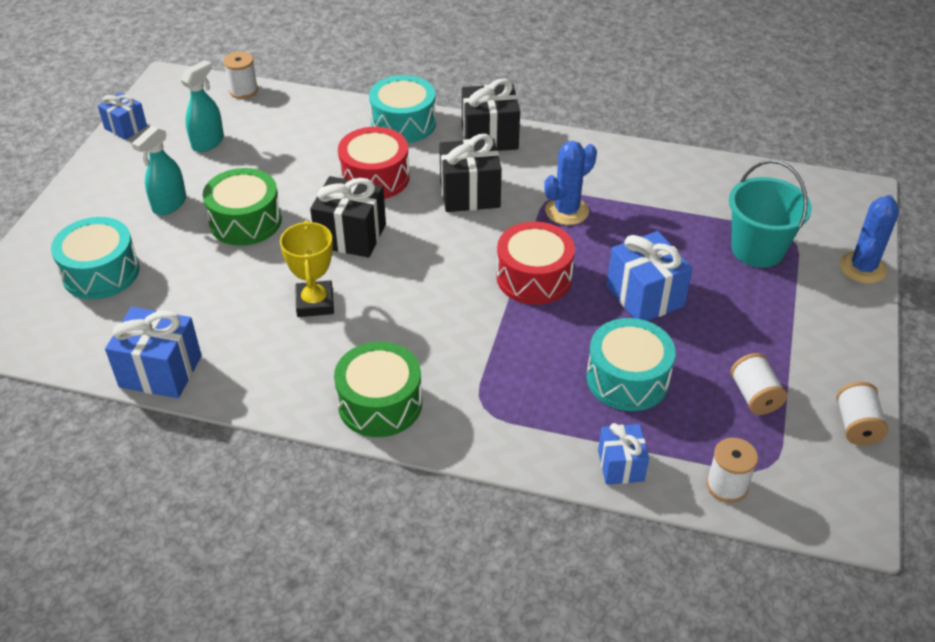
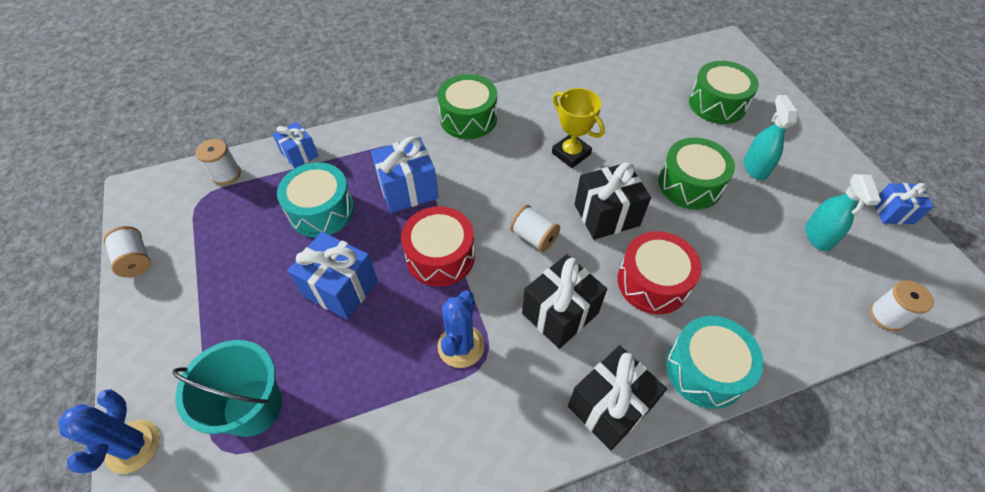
camera: 145 degrees right, 10 degrees up
turquoise drum [51,217,140,299] -> green drum [689,61,759,124]
blue gift [105,307,202,398] -> blue gift moved to [371,136,439,213]
white spool [730,353,787,415] -> white spool moved to [510,205,560,252]

